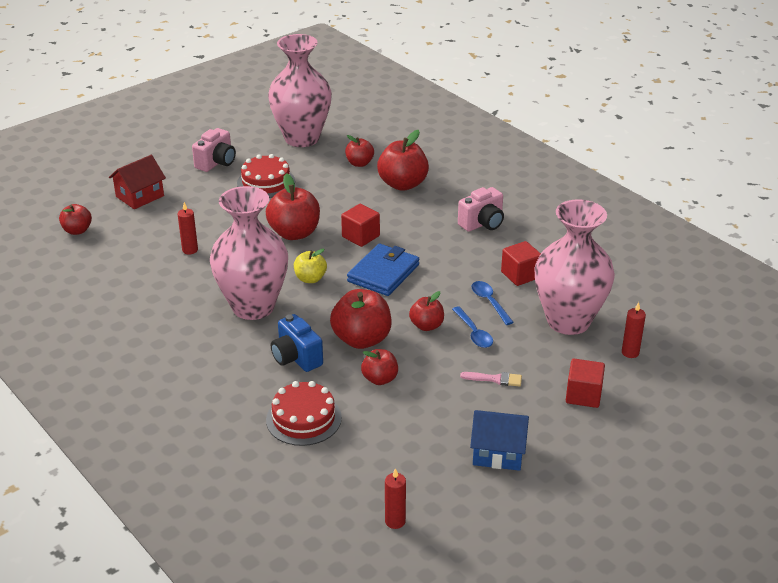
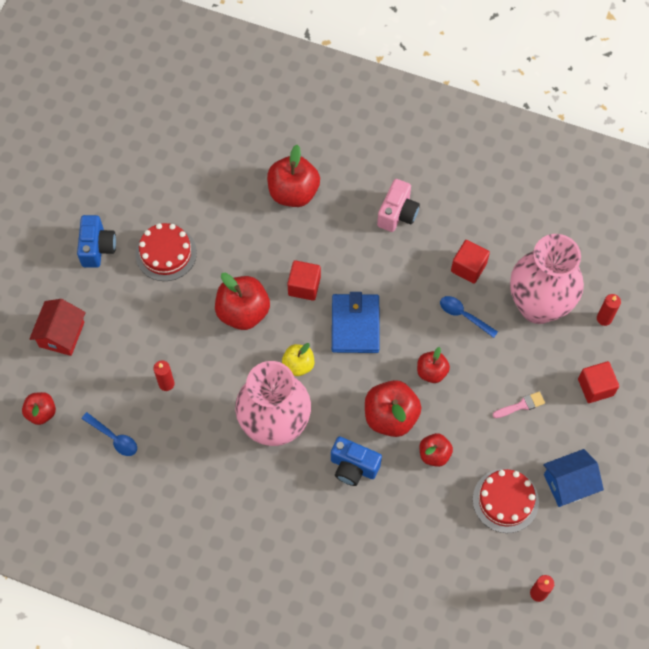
camera: 30 degrees left, 30 degrees up
pink camera [192,128,236,172] -> blue camera [77,215,116,268]
red cake [266,381,342,446] -> red cake moved to [473,469,539,533]
pink vase [268,34,332,147] -> none
red apple [345,135,374,167] -> none
blue spoon [452,307,493,348] -> blue spoon moved to [81,412,137,456]

